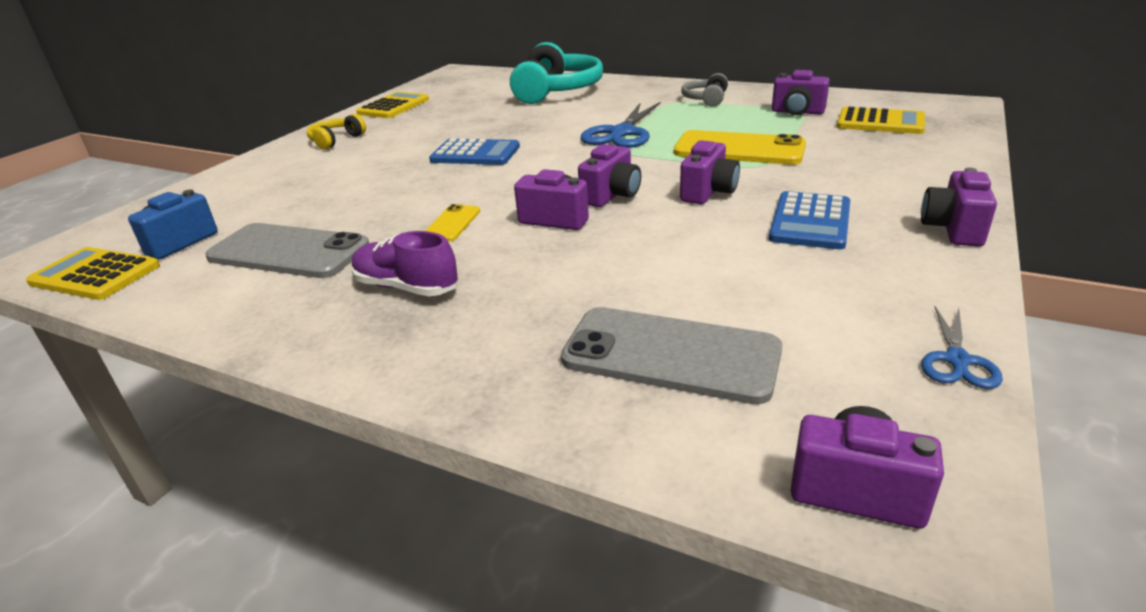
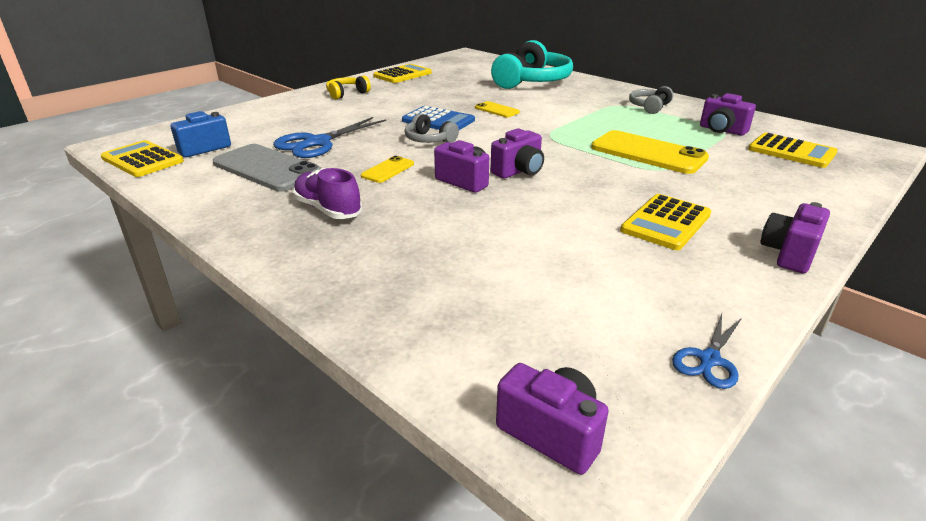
camera: 15 degrees right, 0 degrees up
grey phone [561,307,782,404] -> none
blue scissors [581,102,660,148] -> blue scissors moved to [273,117,386,158]
purple camera [680,140,740,204] -> none
blue calculator [769,191,850,249] -> yellow calculator [620,194,711,250]
none -> grey headphones [405,113,459,143]
none -> yellow phone [475,101,520,117]

